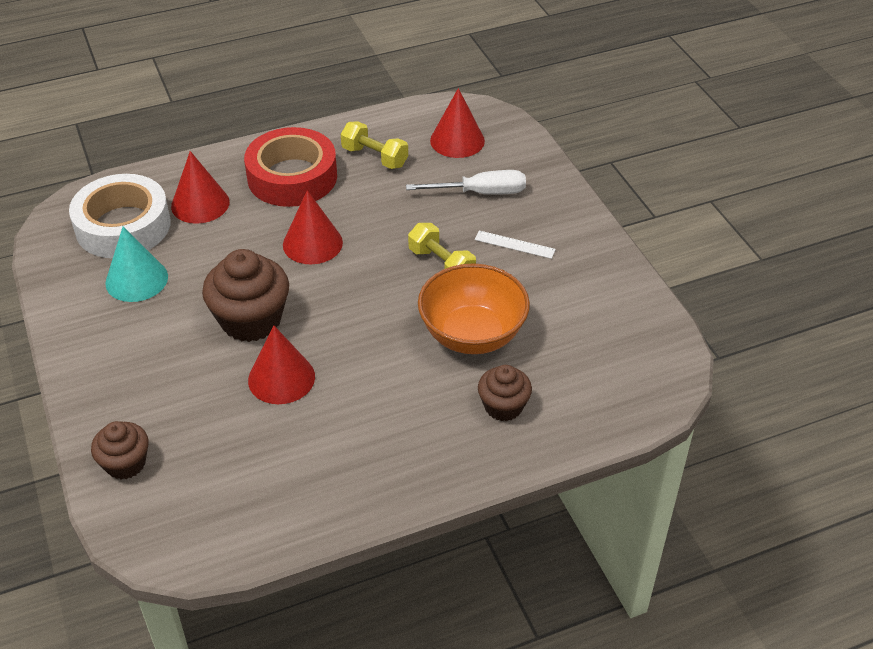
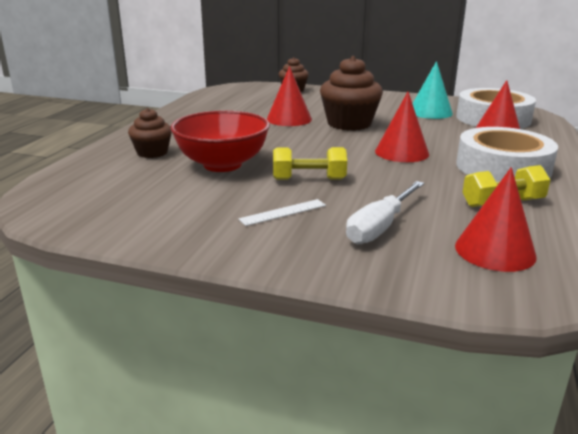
camera: 130 degrees right, 20 degrees down
red tape [244,127,337,207] -> white tape [456,127,558,182]
orange bowl [418,263,530,354] -> red bowl [171,110,270,172]

